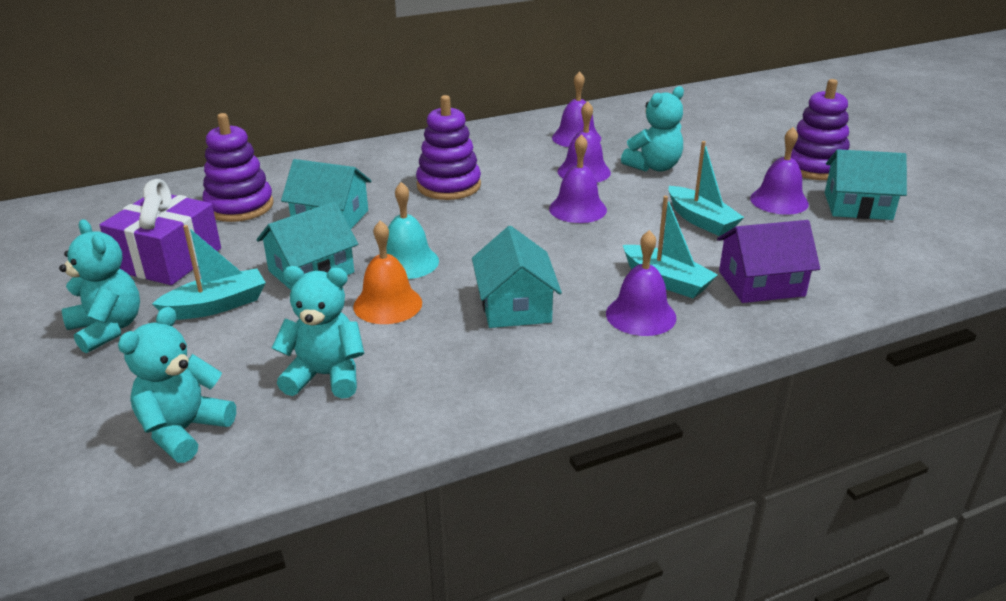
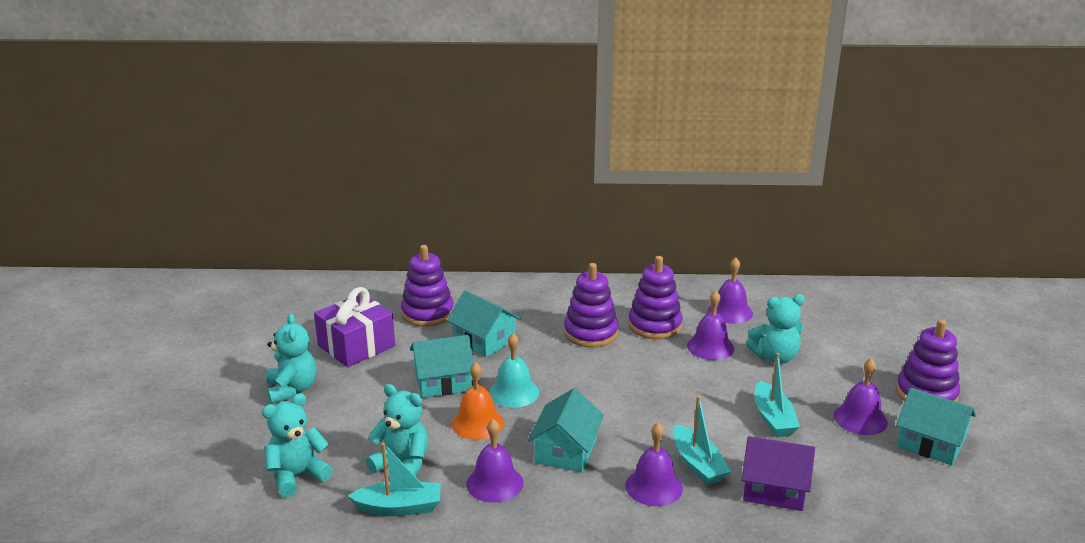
camera: 25 degrees right, 5 degrees down
turquoise boat [152,225,266,320] -> turquoise boat moved to [348,443,441,516]
purple bell [549,134,607,223] -> purple bell moved to [466,419,523,503]
none -> purple stacking toy [628,256,683,339]

